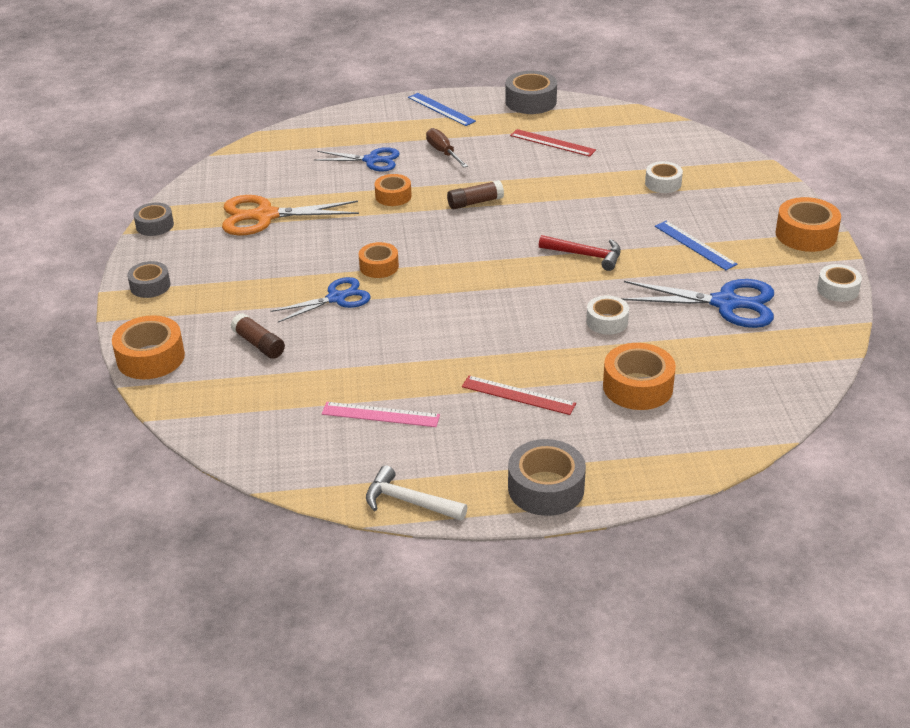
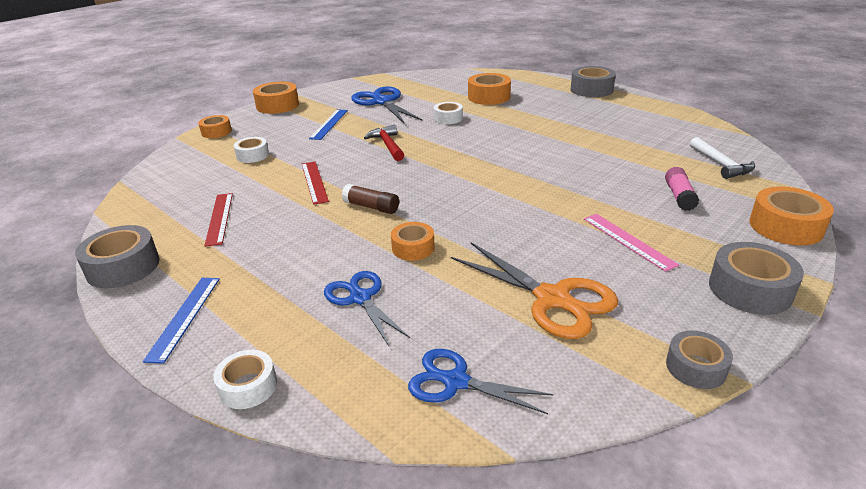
camera: 130 degrees left, 5 degrees down
grey tape [127,261,170,298] -> grey tape [709,242,804,315], size x1.57
brown glue stick [230,313,285,359] -> pink glue stick [665,167,699,211]
blue scissors [271,277,371,323] -> blue scissors moved to [408,349,554,414]
pink ruler [322,402,440,427] -> pink ruler moved to [584,214,679,272]
orange tape [359,242,399,278] -> orange tape moved to [198,115,232,138]
white hammer [366,465,468,521] -> white hammer moved to [690,137,755,179]
brown screwdriver [426,128,468,167] -> none
red ruler [462,376,576,415] -> red ruler moved to [302,161,329,205]
white tape [817,264,862,302] -> white tape moved to [213,350,277,409]

